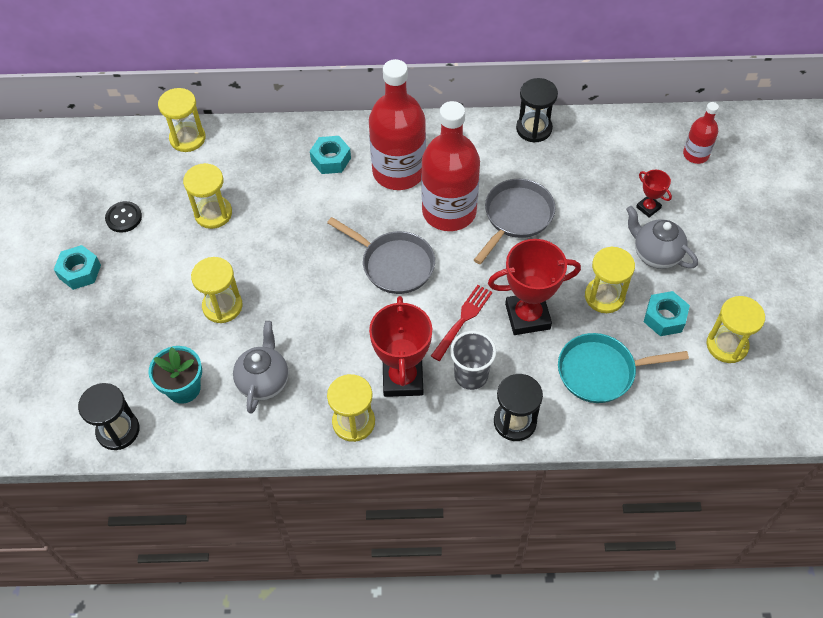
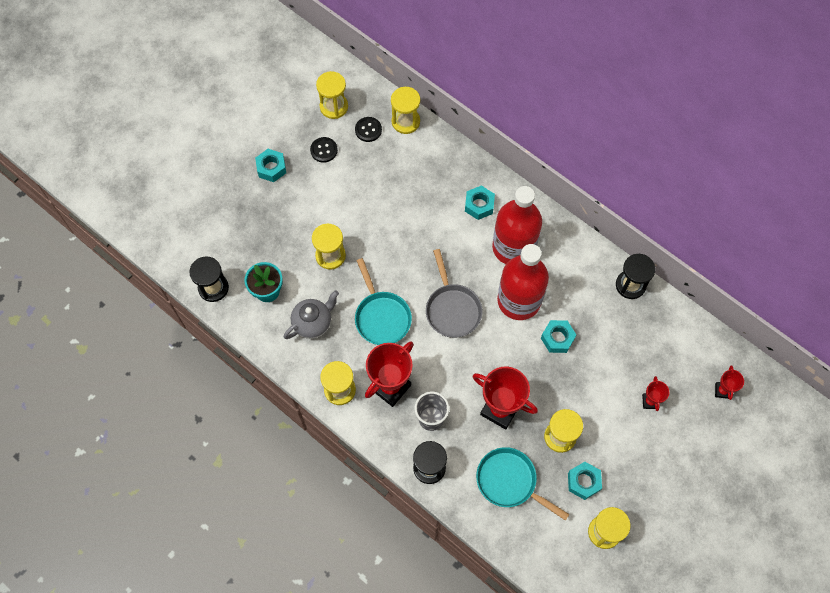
camera: 40 degrees right, 10 degrees up
yellow hourglass [183,163,232,229] -> yellow hourglass moved to [316,71,348,119]
red fork [431,285,492,361] -> none
grey pan [474,179,556,264] -> turquoise nut [541,320,576,353]
grey teapot [626,206,698,269] -> none
red bottle [683,102,719,164] -> red trophy [715,365,744,400]
none -> black button [355,117,382,142]
none -> turquoise pan [355,258,412,345]

